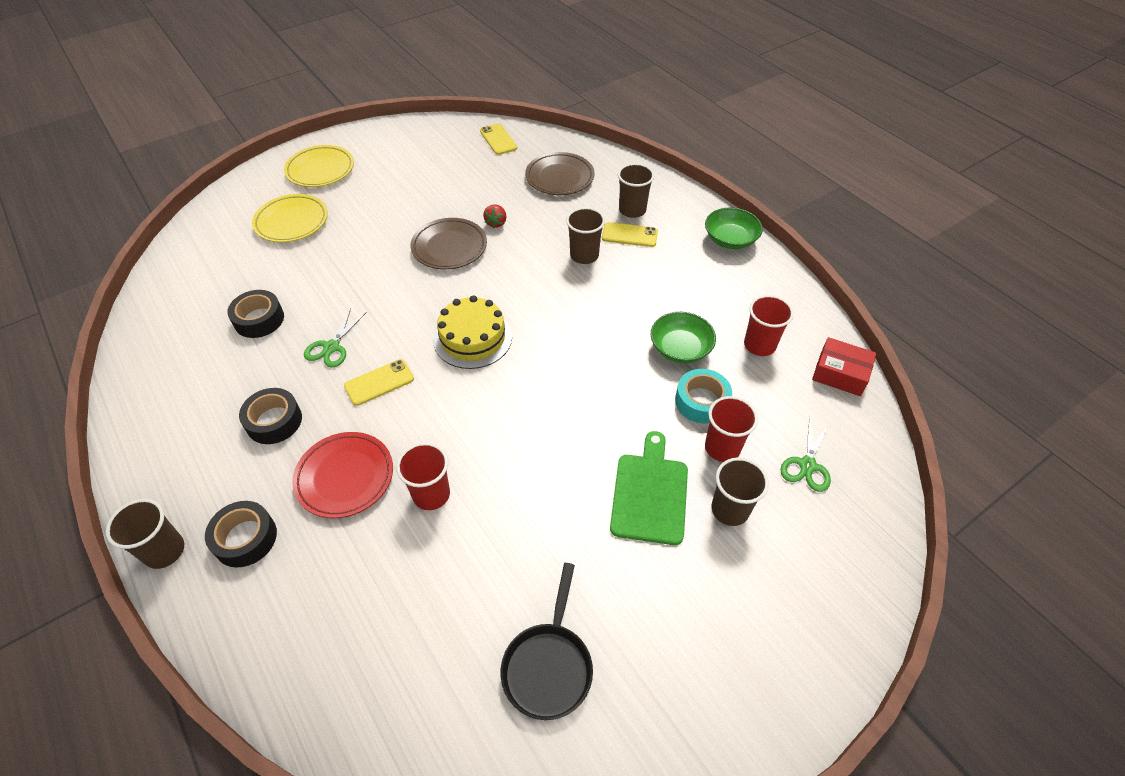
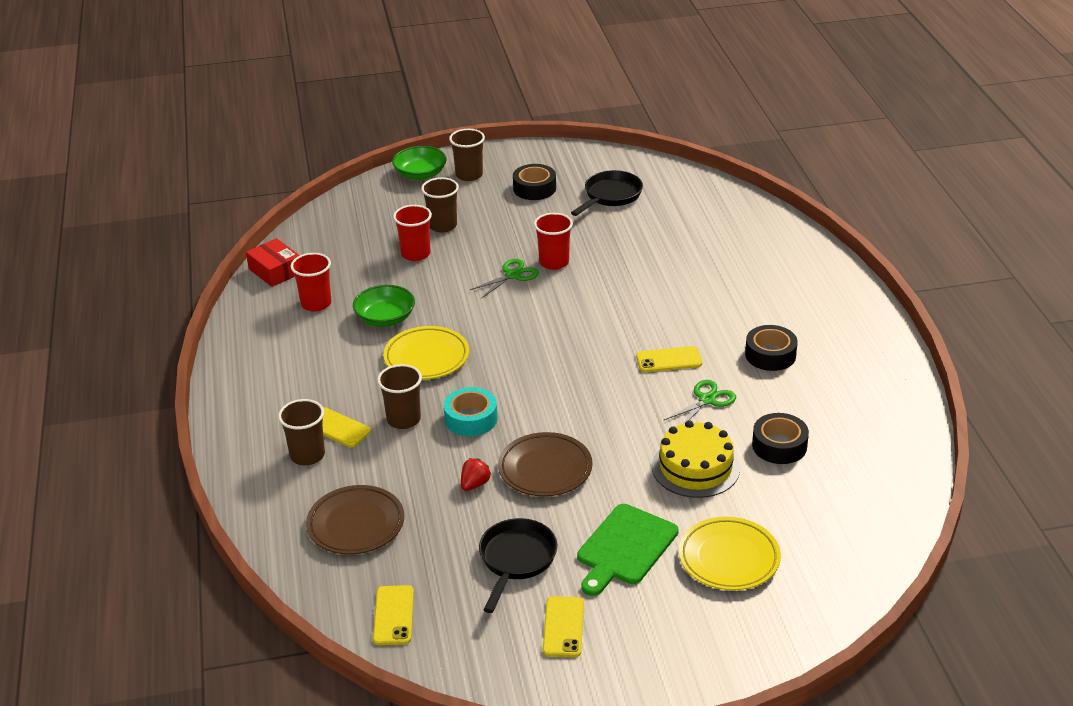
camera: 155 degrees left, 15 degrees down
brown cup [106,499,184,569] -> brown cup moved to [449,129,485,181]
black tape [205,501,277,568] -> black tape moved to [513,164,556,200]
yellow plate [284,145,354,187] -> yellow plate moved to [383,326,469,379]
red plate [292,432,393,518] -> none
red cup [396,442,450,510] -> red cup moved to [534,213,573,270]
yellow cake [433,295,512,369] -> yellow cake moved to [652,420,740,498]
green cutting board [610,431,688,545] -> green cutting board moved to [577,504,679,596]
turquoise tape [675,369,732,424] -> turquoise tape moved to [444,387,498,436]
green bowl [705,208,763,249] -> green bowl moved to [392,146,447,180]
green scissors [781,417,831,492] -> green scissors moved to [470,259,539,299]
none -> black pan [479,518,557,613]
none -> yellow phone [543,596,584,657]

